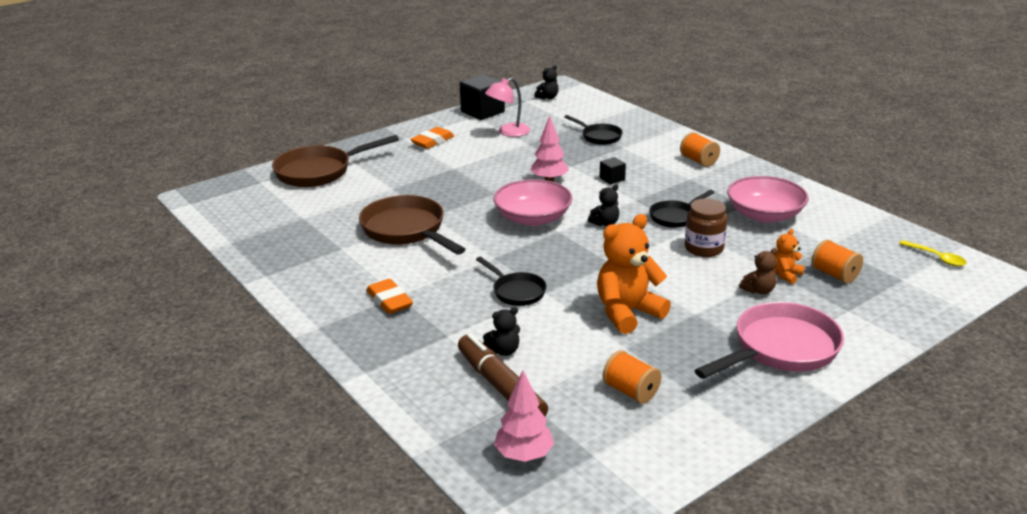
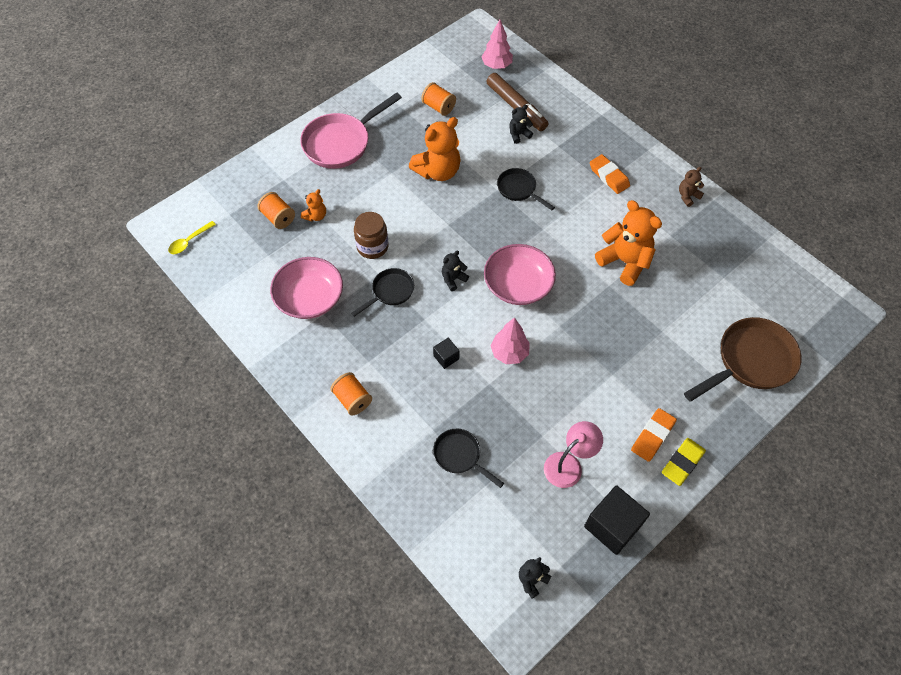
camera: 175 degrees right, 30 degrees up
brown pan [359,195,466,255] -> orange teddy bear [595,200,662,286]
brown teddy bear [739,248,777,294] -> brown teddy bear moved to [679,167,704,207]
yellow spoon [899,240,967,266] -> yellow spoon turned 90 degrees counterclockwise [168,221,216,254]
none -> yellow eraser [662,438,706,486]

